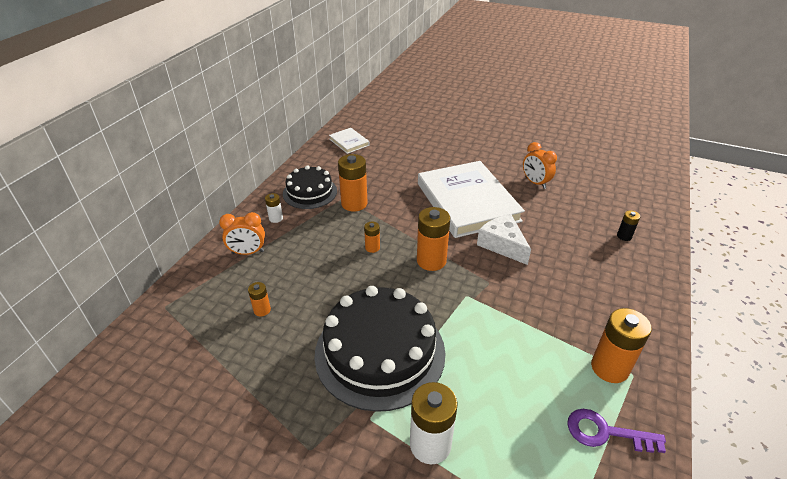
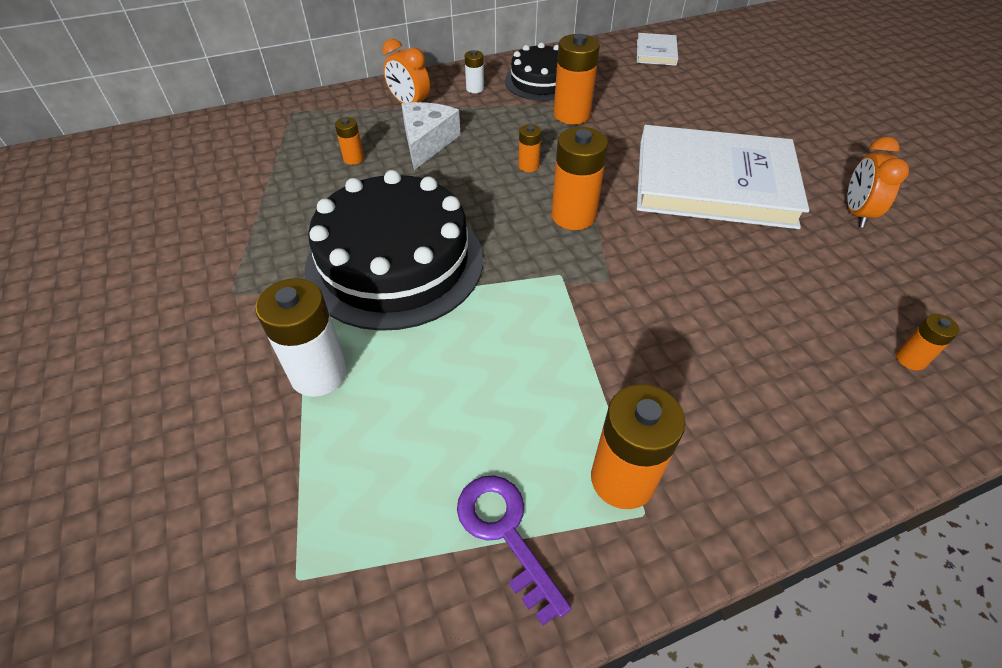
camera: 45 degrees right, 10 degrees up
white book [418,161,525,238] -> white book turned 75 degrees clockwise [637,125,809,229]
white cheese [477,214,531,265] -> white cheese moved to [402,102,461,170]
black battery [617,210,640,241] -> orange battery [896,314,959,370]

